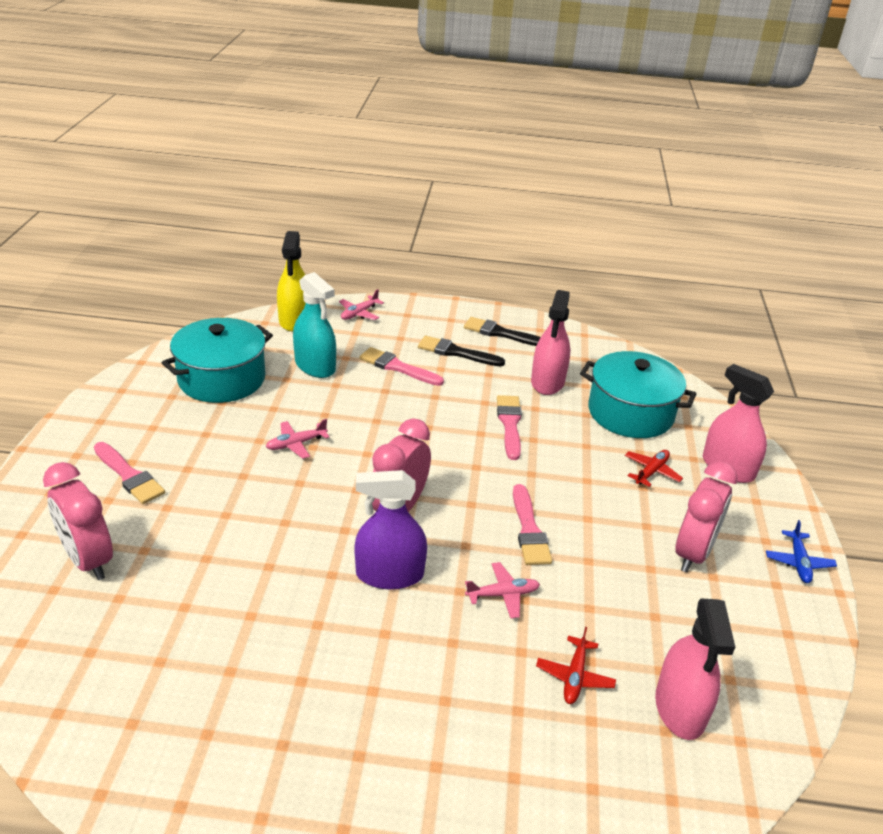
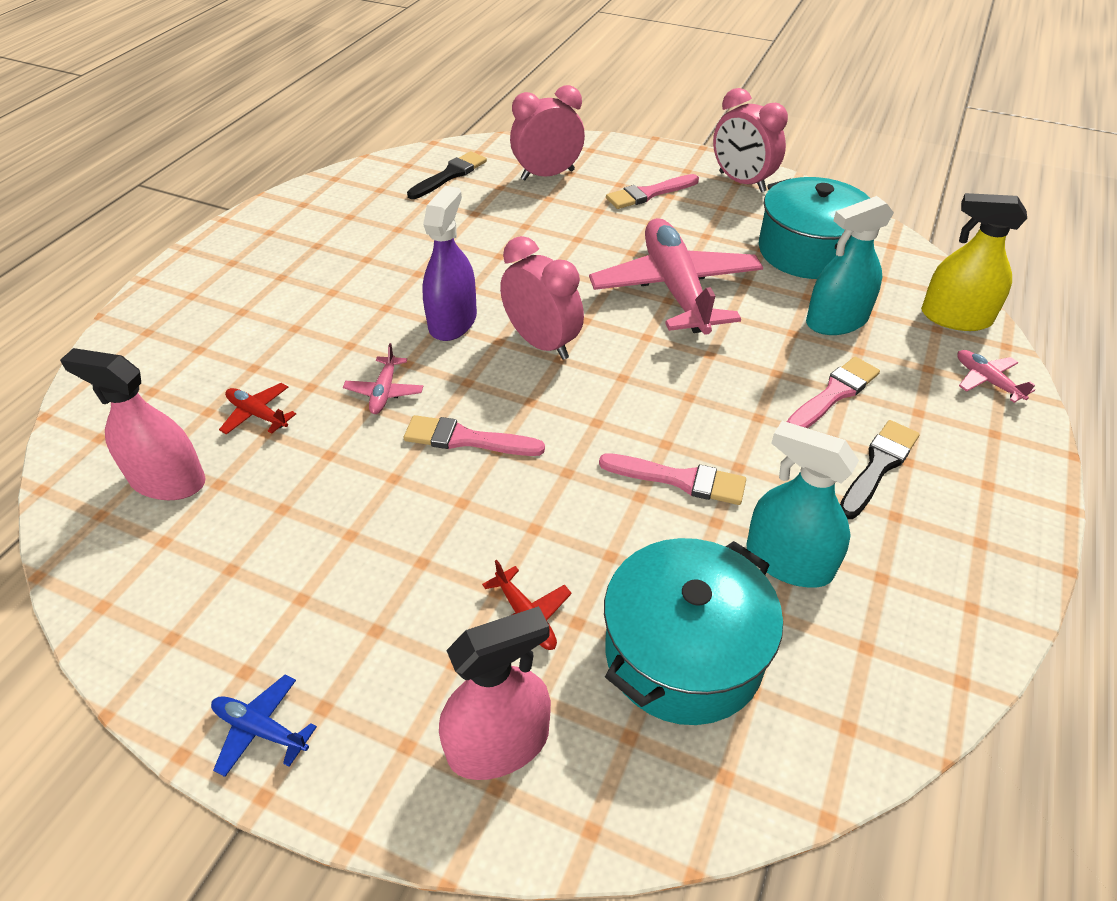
camera: 110 degrees right, 10 degrees up
pink plane [266,419,330,459] -> pink plane [589,218,763,335], size x2.48
black brush [464,317,541,346] -> black brush moved to [407,151,487,199]
pink spray bottle [531,290,570,395] -> turquoise spray bottle [746,421,859,588]
pink clock [675,461,738,572] -> pink clock moved to [713,88,788,192]

